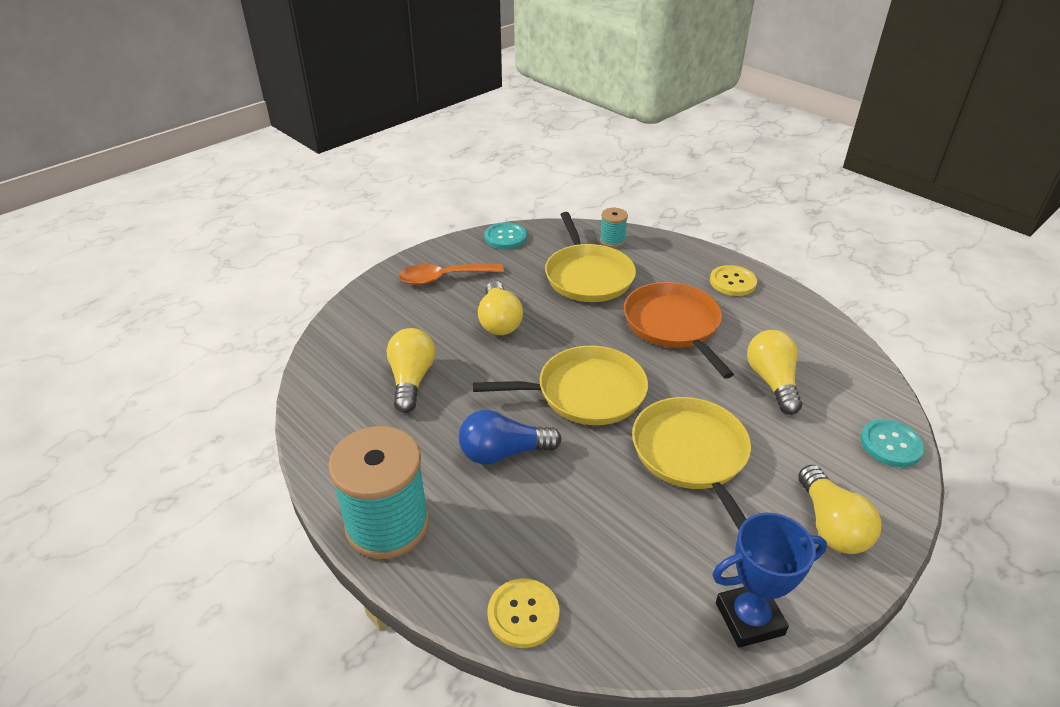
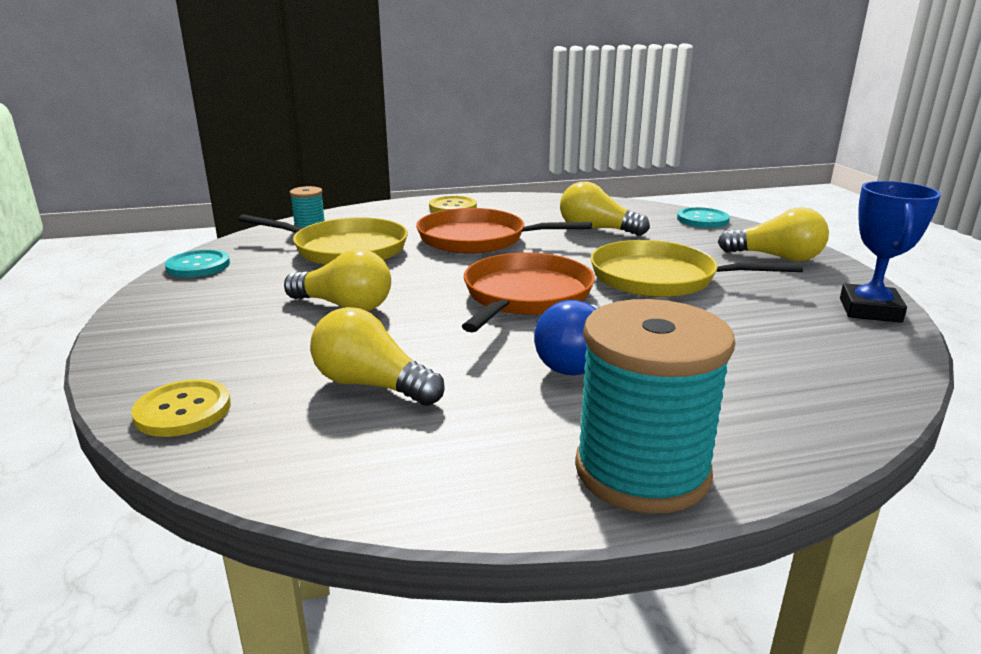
camera: 60 degrees left, 15 degrees down
orange spoon [399,264,504,285] -> none
yellow pan [473,346,648,425] -> orange pan [462,252,595,332]
yellow button [487,578,559,648] -> yellow button moved to [131,379,231,437]

